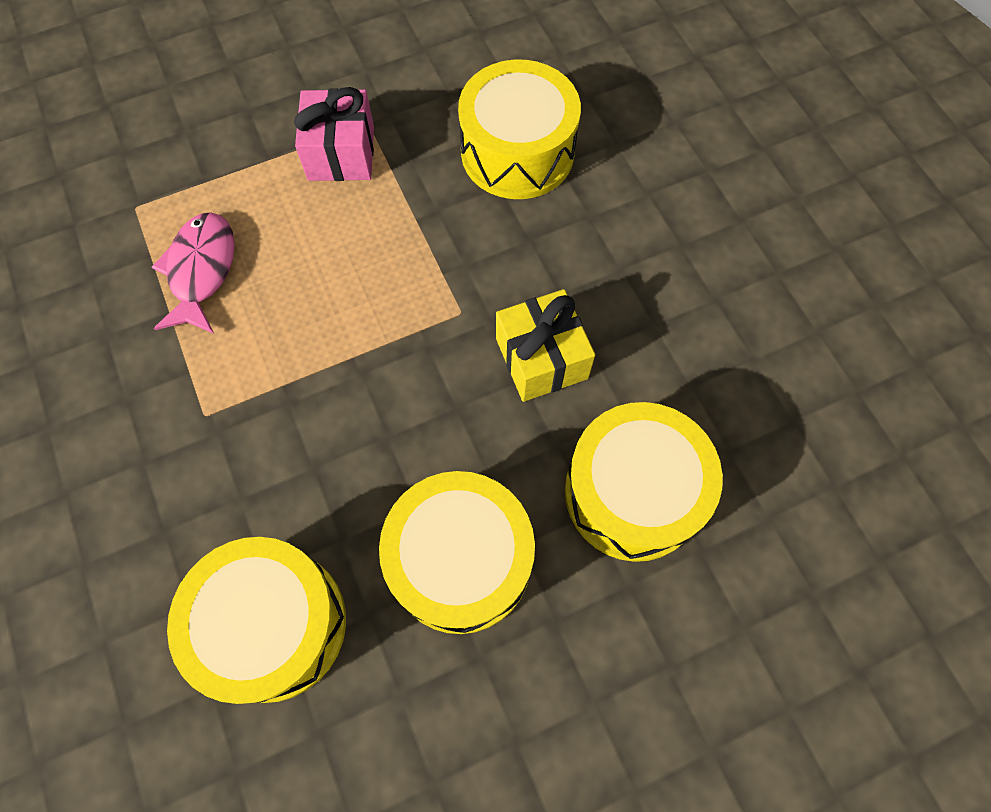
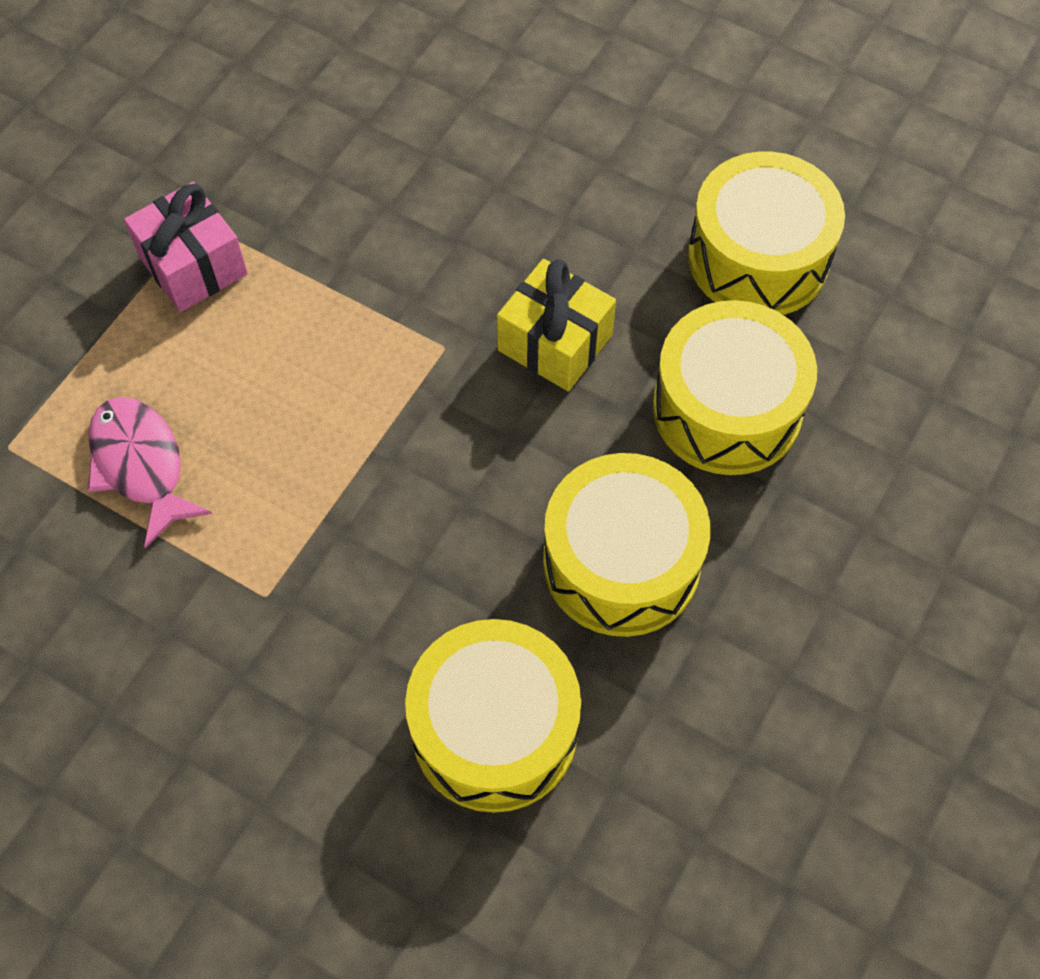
camera: 35 degrees left, 5 degrees down
yellow drum [458,59,581,199] -> yellow drum moved to [688,152,845,315]

